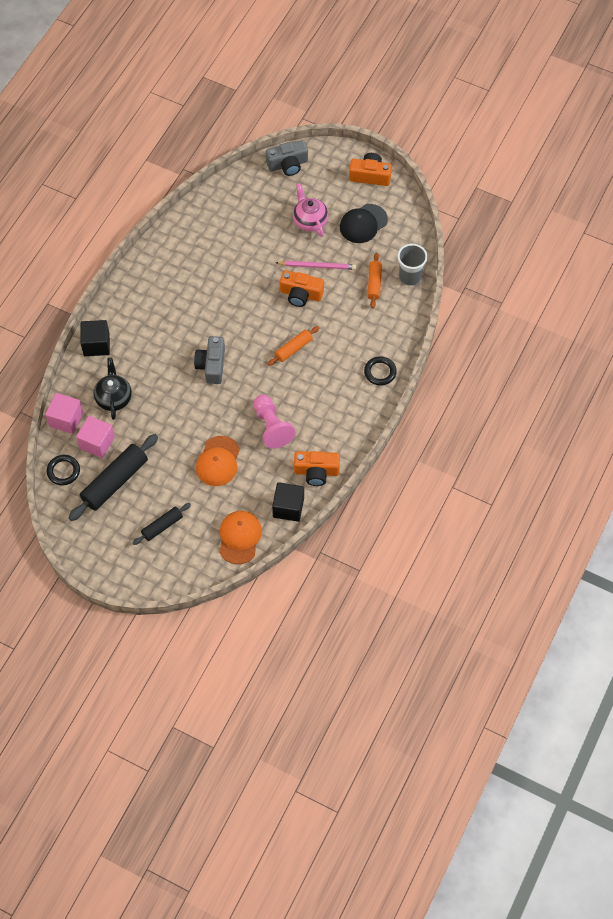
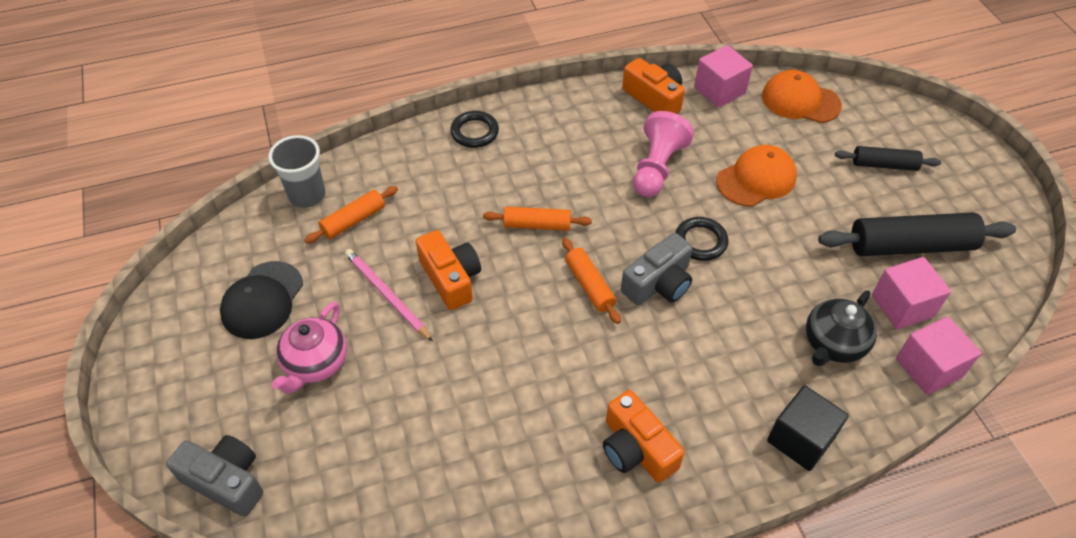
camera: 135 degrees left, 10 degrees down
black ring [46,455,80,485] -> black ring moved to [675,217,729,261]
orange cap [219,511,262,564] -> orange cap turned 60 degrees clockwise [762,70,842,123]
black cube [272,482,304,522] -> pink cube [694,45,753,108]
black cap [340,204,388,243] -> black cap turned 105 degrees clockwise [220,261,303,339]
orange camera [349,153,392,186] -> orange camera moved to [603,390,685,483]
none -> orange rolling pin [562,238,621,324]

